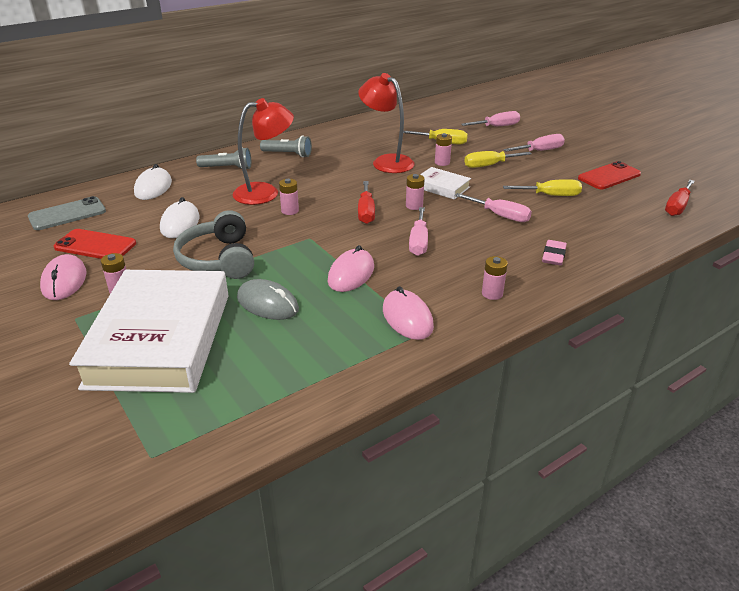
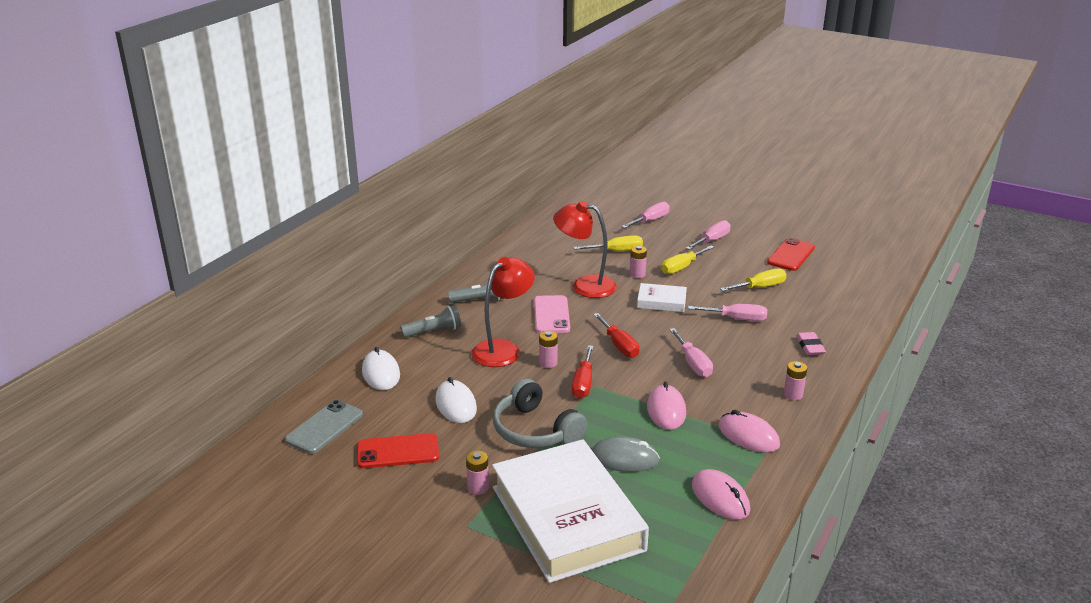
camera: 25 degrees left, 5 degrees down
pink mouse [40,254,87,300] -> pink mouse moved to [692,469,750,520]
pink battery [406,174,424,210] -> none
red screwdriver [665,180,695,216] -> red screwdriver moved to [572,345,593,399]
none -> pink phone [534,295,570,333]

